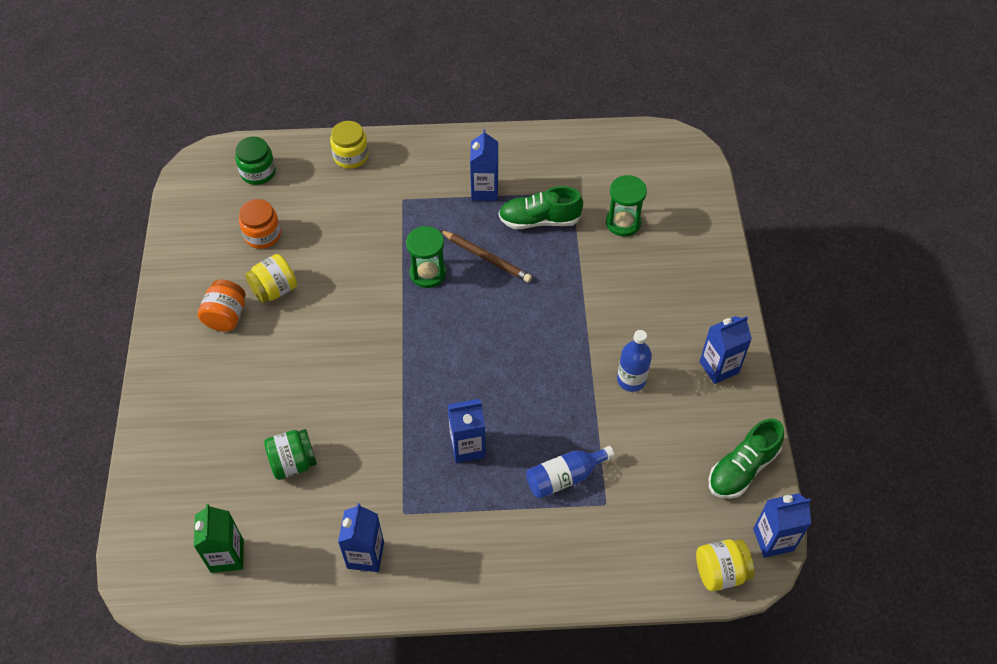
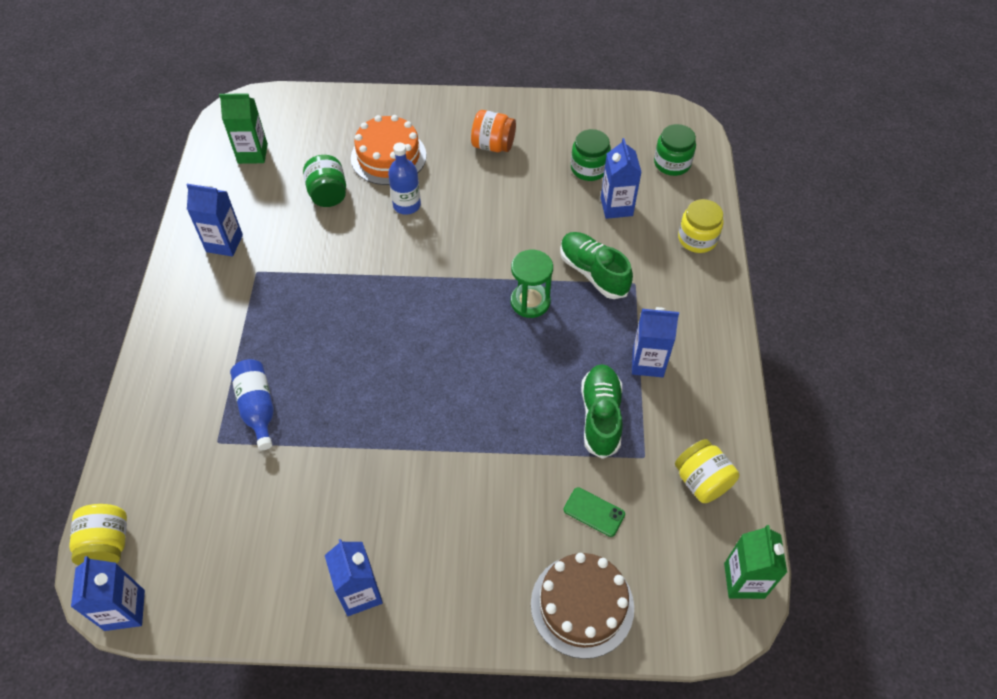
camera: 95 degrees right, 0 degrees up
orange jar [239,199,281,249] -> green jar [571,129,611,181]
yellow jar [245,254,297,303] -> yellow jar moved to [675,439,739,503]
brown pencil [440,230,532,283] -> none
blue carton [448,399,486,463] -> blue carton moved to [601,138,642,219]
green hourglass [606,175,647,236] -> green phone [564,487,625,537]
blue bottle [617,330,652,392] -> blue bottle moved to [388,143,421,215]
green shoe [709,418,784,499] -> green shoe moved to [560,232,633,299]
none -> orange cake [351,115,426,185]
none -> brown cake [531,553,634,659]
none -> green carton [724,525,787,599]

